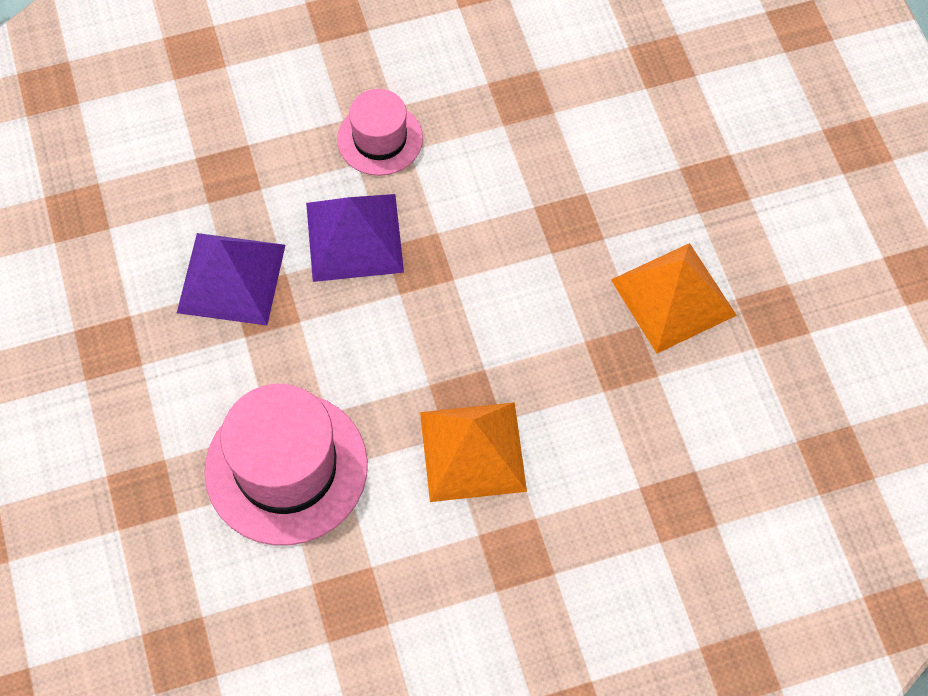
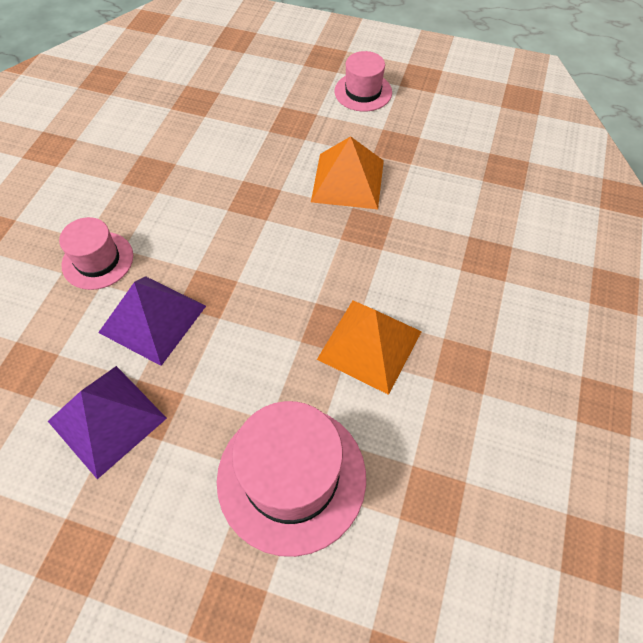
camera: 55 degrees left, 5 degrees down
none -> pink hat [335,51,392,112]

